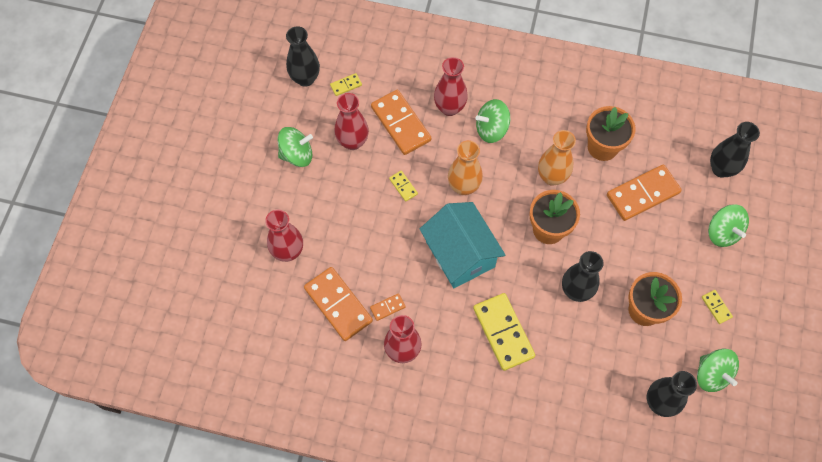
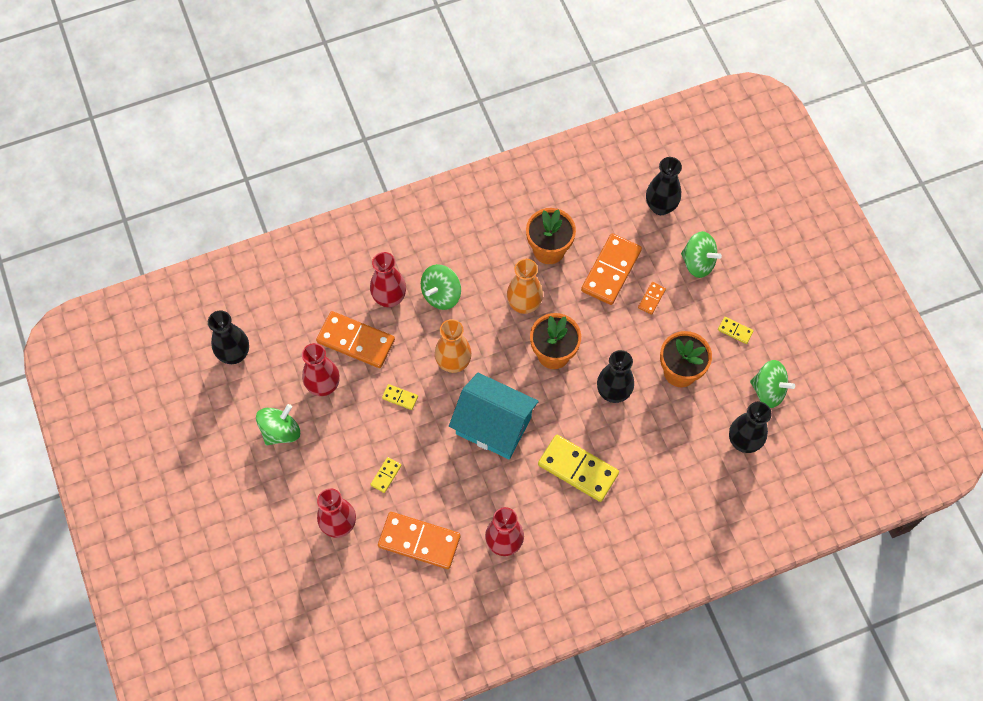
camera: 35 degrees left, 0 degrees up
yellow domino [330,73,362,96] -> yellow domino moved to [370,457,402,493]
orange domino [370,293,406,321] -> orange domino moved to [638,282,666,315]

